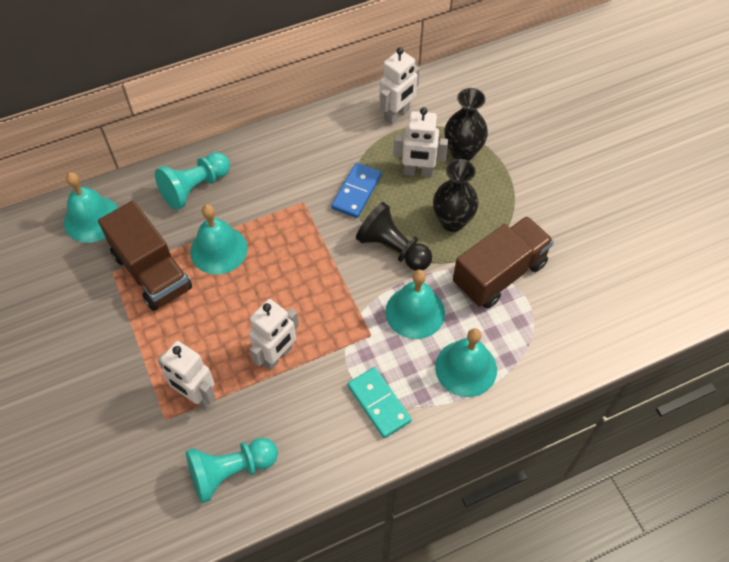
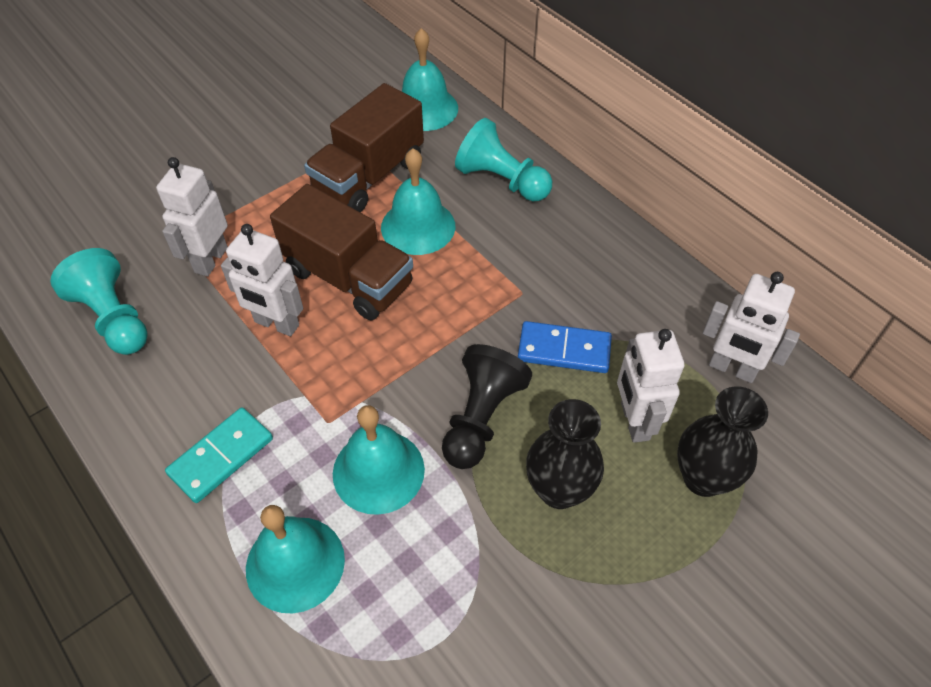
camera: 75 degrees right, 5 degrees down
brown truck [453,216,554,309] -> brown truck moved to [270,184,413,321]

